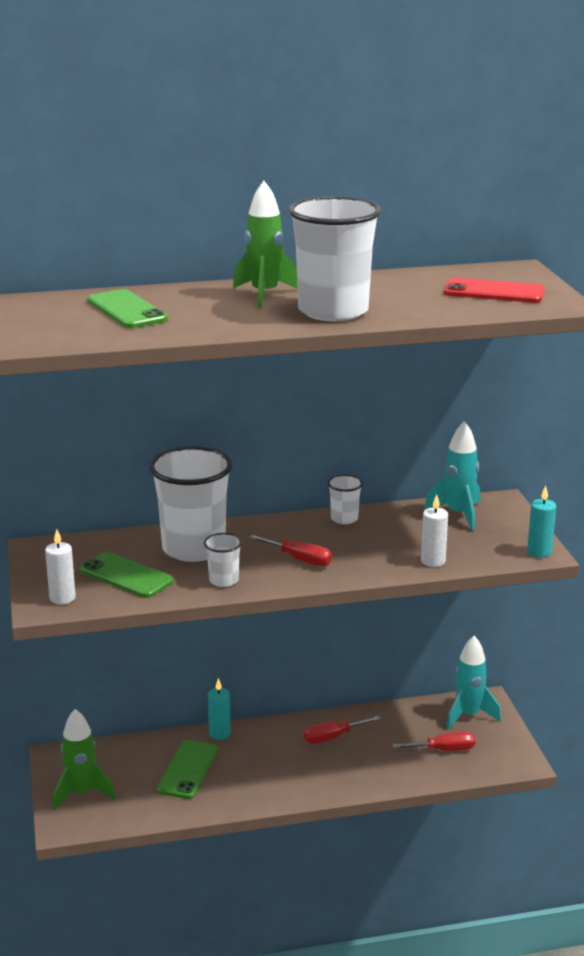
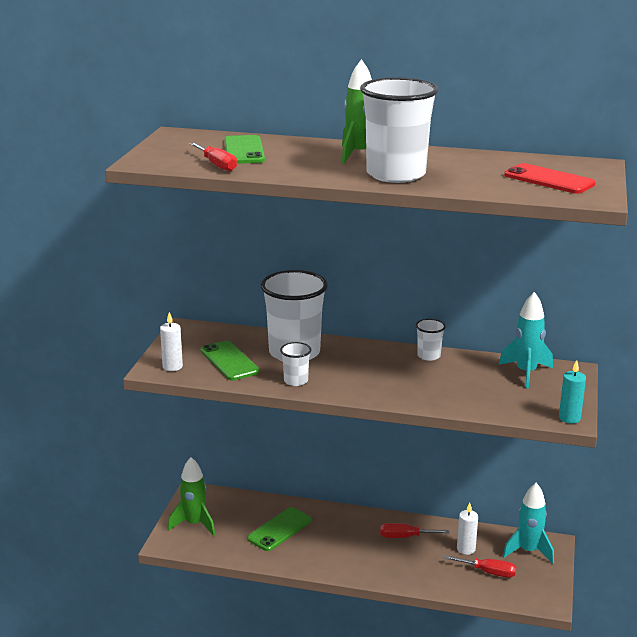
camera: 25 degrees right, 0 degrees up
turquoise candle [208,678,231,740] -> none
red screwdriver [249,535,332,566] -> red screwdriver moved to [190,142,237,172]
white candle [421,494,448,567] -> white candle moved to [457,503,478,555]

